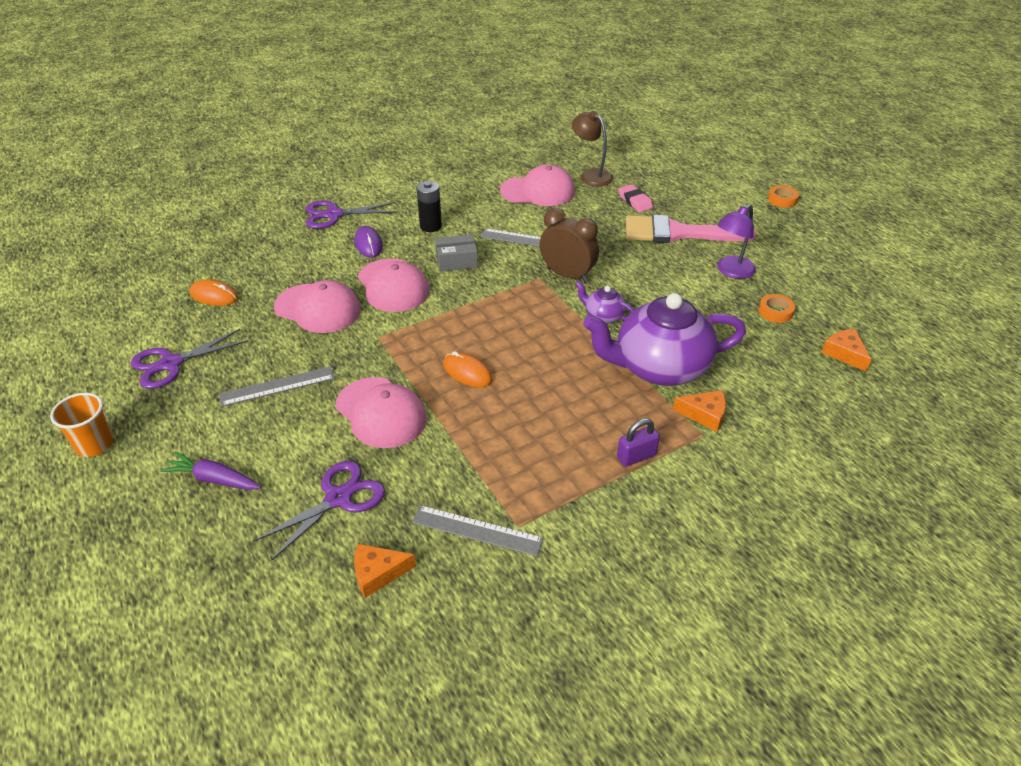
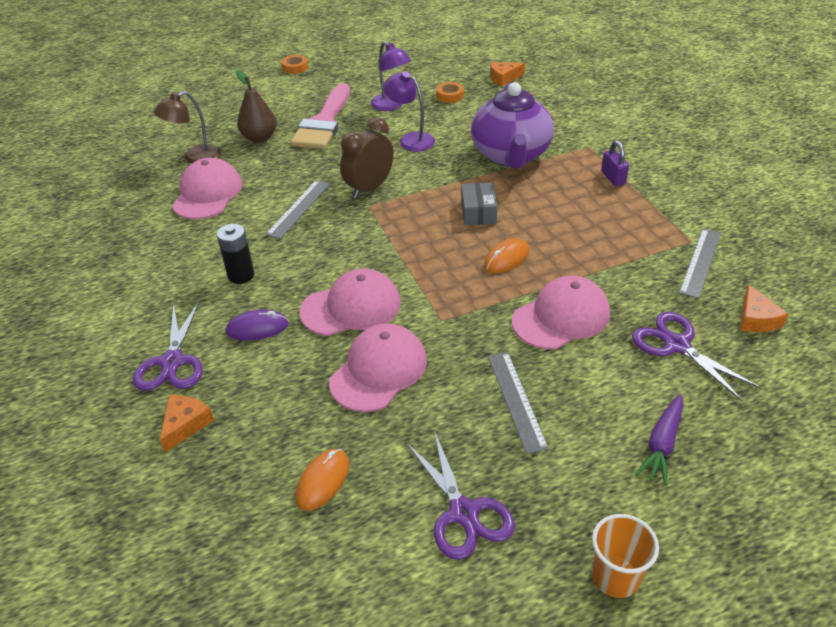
camera: 80 degrees left, 0 degrees up
grey box [435,234,478,272] -> grey box moved to [461,182,498,225]
purple teapot [576,281,634,324] -> none
pink eraser [618,184,653,212] -> brown pear [236,70,277,143]
orange cheese [673,390,726,432] -> orange cheese moved to [160,395,214,452]
none -> purple lamp [383,71,435,152]

